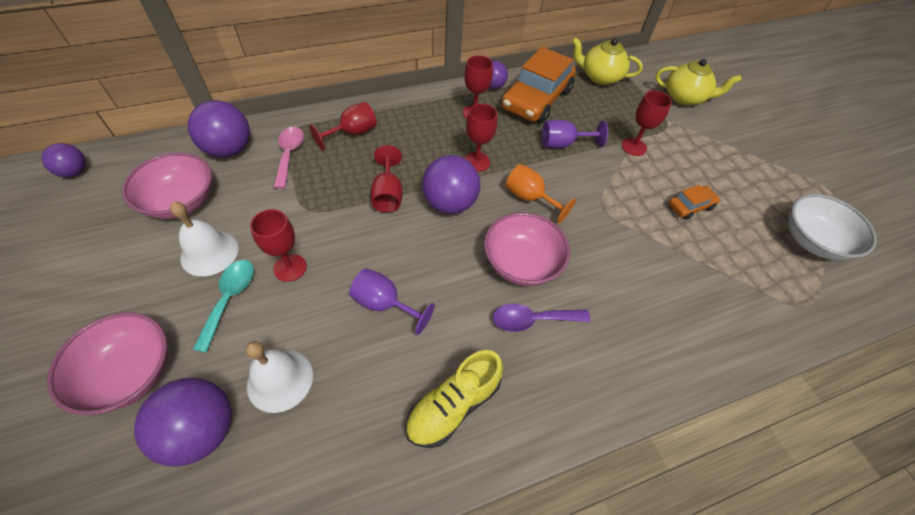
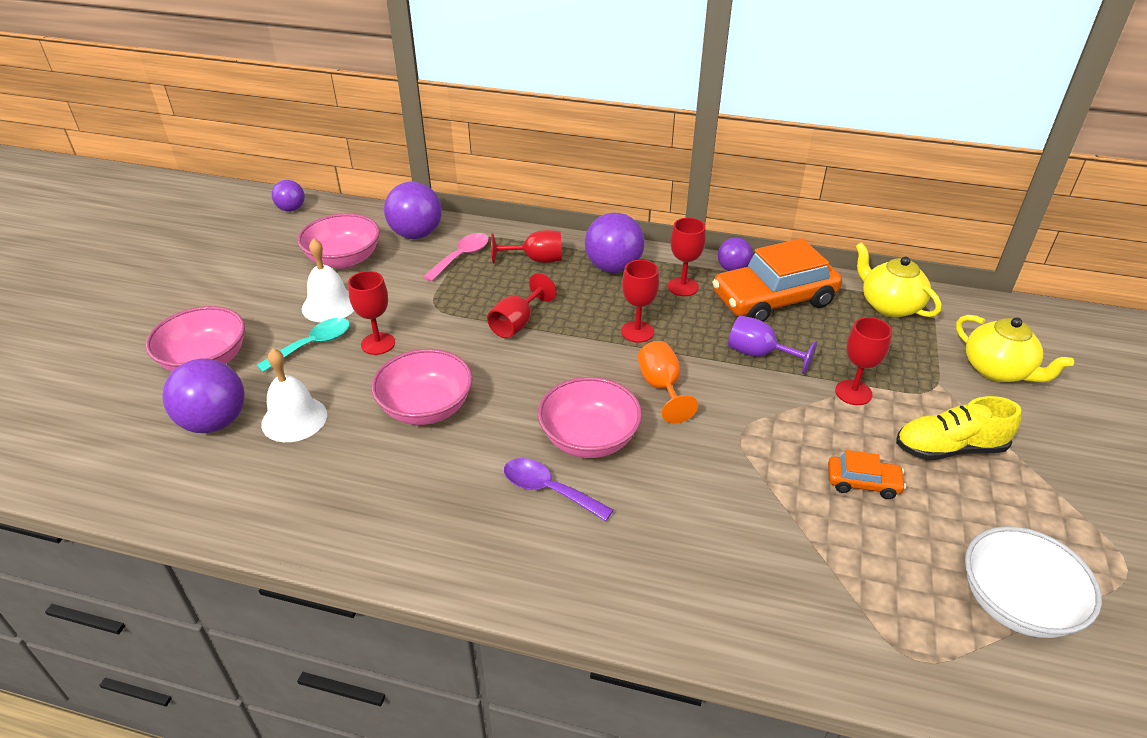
camera: 40 degrees right, 15 degrees down
purple goblet [349,268,435,335] -> pink bowl [371,349,473,425]
yellow shoe [405,350,503,448] -> yellow shoe moved to [896,396,1021,460]
purple ball [422,155,480,214] -> purple ball moved to [585,213,645,273]

